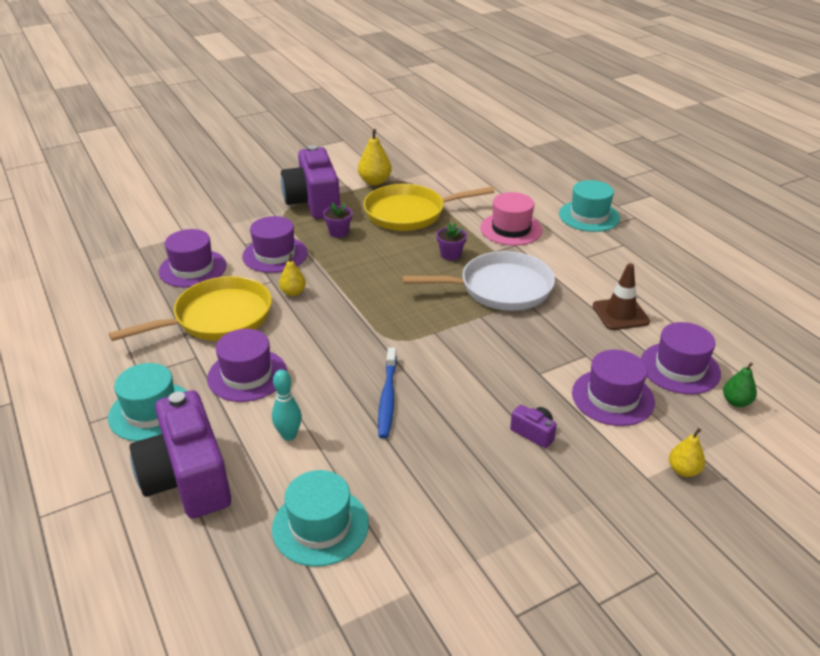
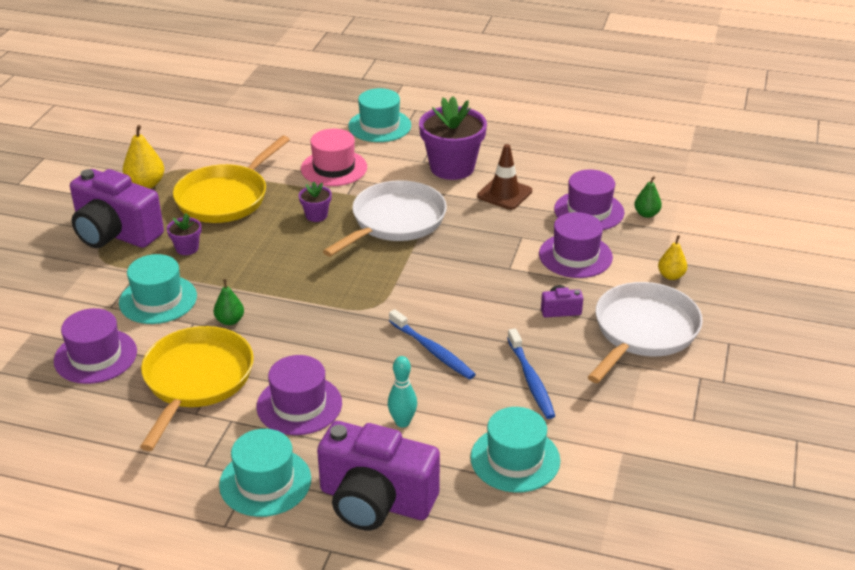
camera: 45 degrees left, 0 degrees up
purple hat [242,216,308,273] -> turquoise hat [119,254,197,324]
yellow pear [279,254,306,296] -> green pear [214,279,244,325]
none -> purple flower pot [419,96,487,180]
none -> blue toothbrush [507,328,555,419]
none -> white pan [588,282,703,383]

